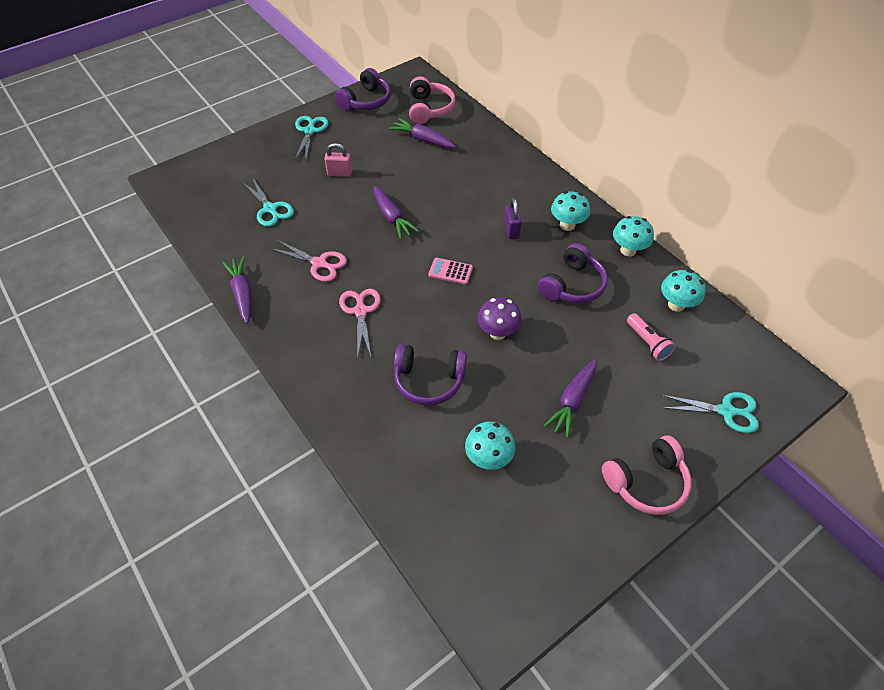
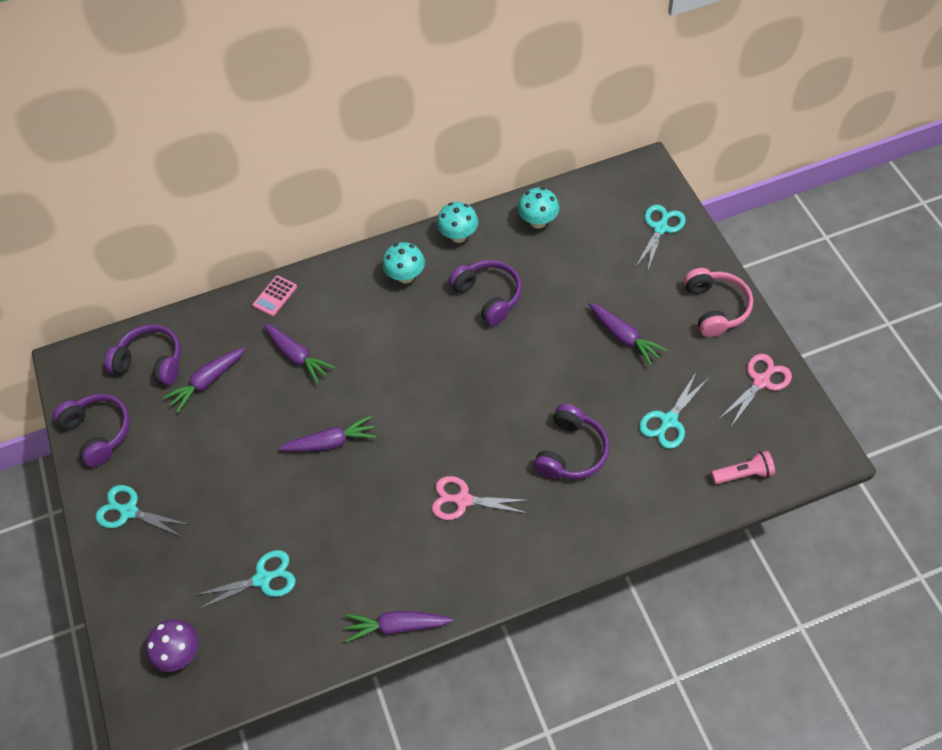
camera: 70 degrees left, 5 degrees up
pink scissors [270,240,347,282] -> pink scissors moved to [719,354,792,425]
pink padlock [324,143,352,177] -> none
pink headphones [409,76,456,124] -> purple headphones [105,324,181,385]
pink calculator [428,258,473,285] -> pink calculator moved to [253,275,297,316]
turquoise mushroom [465,421,515,470] -> turquoise scissors [639,373,708,449]
purple mushroom [477,297,522,340] -> purple mushroom moved to [146,619,199,672]
purple padlock [504,198,521,239] -> none
pink flashlight [627,313,676,361] -> pink flashlight moved to [711,451,775,484]
none -> purple carrot [264,323,335,384]

